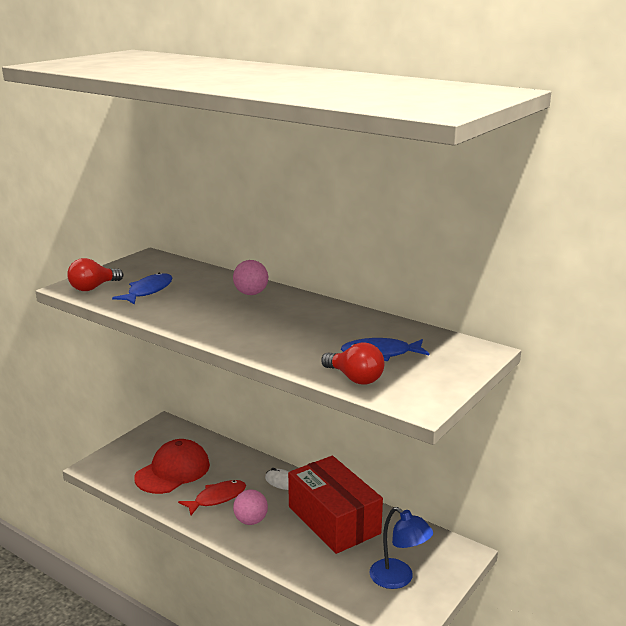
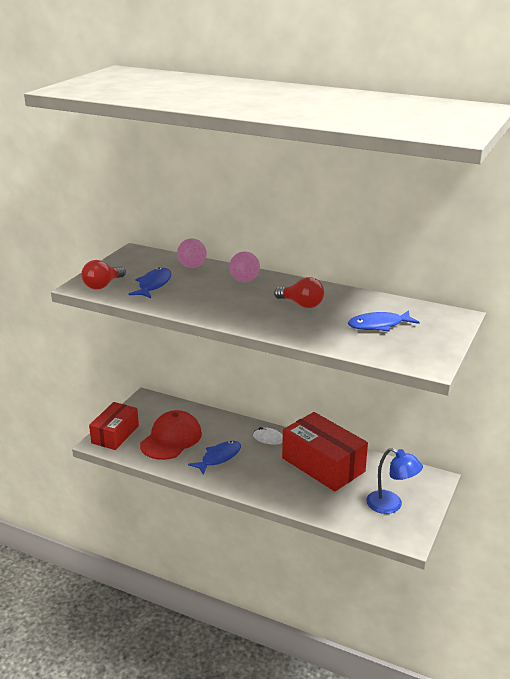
camera: 10 degrees left, 5 degrees up
red fish [178,480,246,515] -> blue fish [188,441,241,475]
pink ball [233,489,268,525] -> pink ball moved to [177,238,207,268]
red light bulb [321,342,384,385] -> red light bulb moved to [274,277,324,308]
none -> red box [89,402,139,450]

